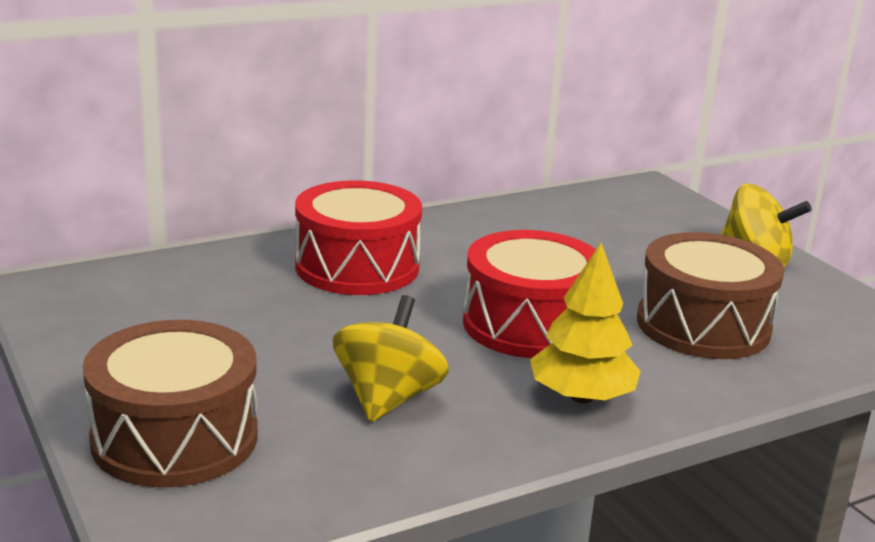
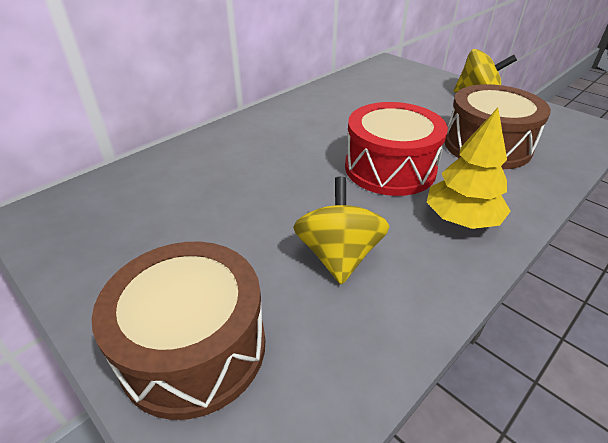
camera: 15 degrees left, 15 degrees up
red drum [295,180,422,295] -> none

